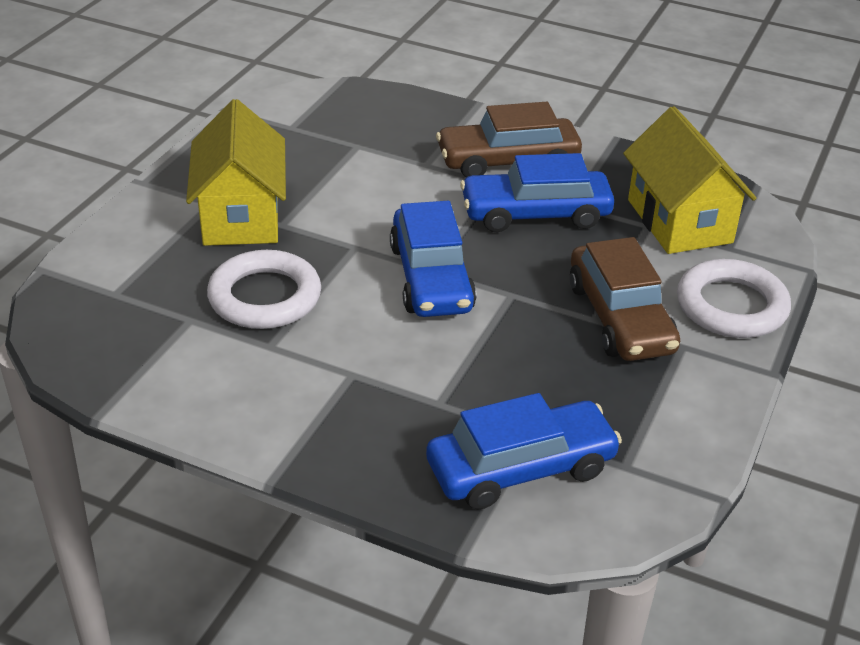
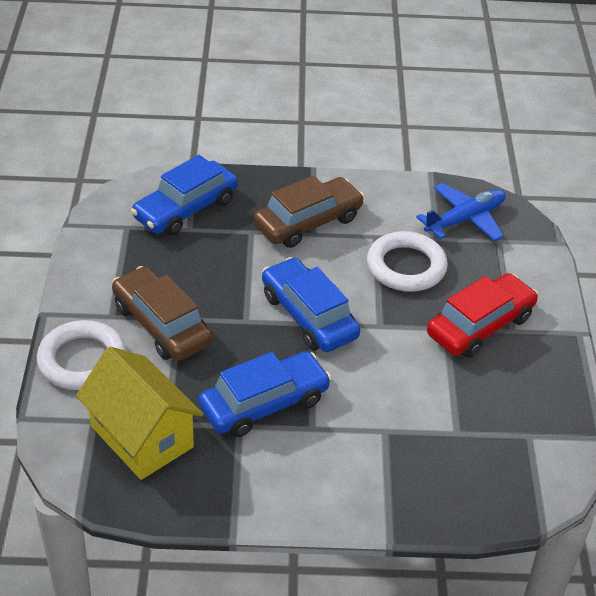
camera: 155 degrees right, 5 degrees up
yellow house [186,99,286,246] -> red car [427,273,538,358]
brown car [436,102,582,177] -> brown car moved to [254,175,365,248]
none -> blue plane [416,183,506,241]

